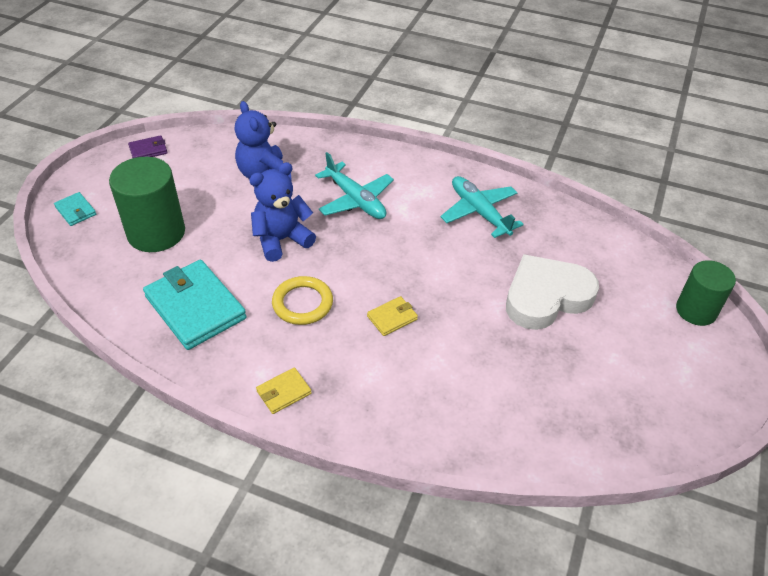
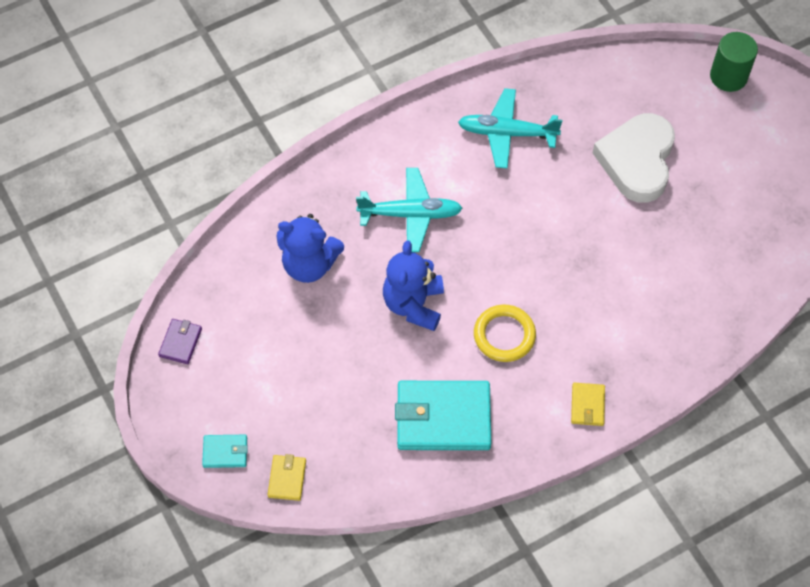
camera: 50 degrees left, 15 degrees up
green cylinder [109,157,185,252] -> none
yellow wallet [367,296,418,336] -> yellow wallet moved to [268,454,306,501]

